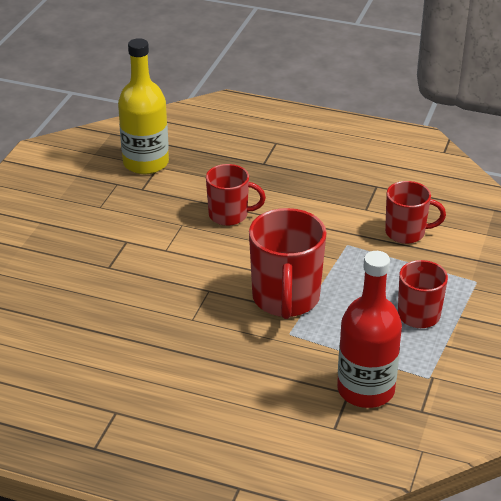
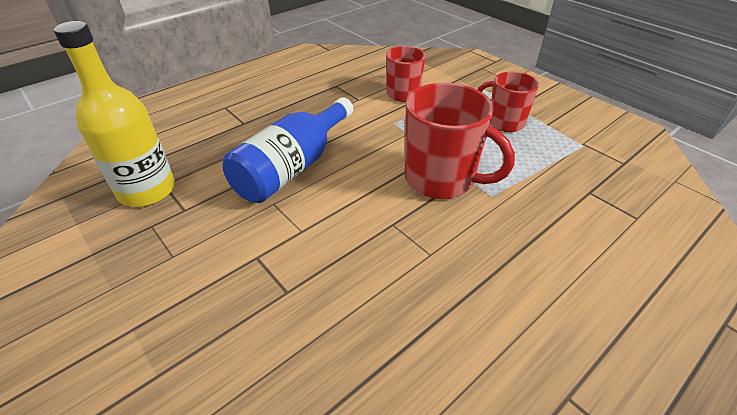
camera: 60 degrees left, 5 degrees up
red mug [206,164,266,226] -> blue bottle [223,97,353,203]
red bottle [337,251,402,408] -> none

